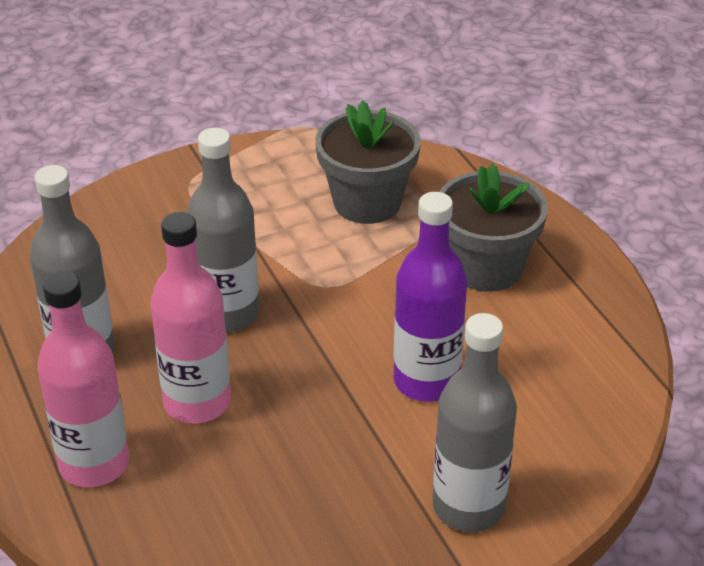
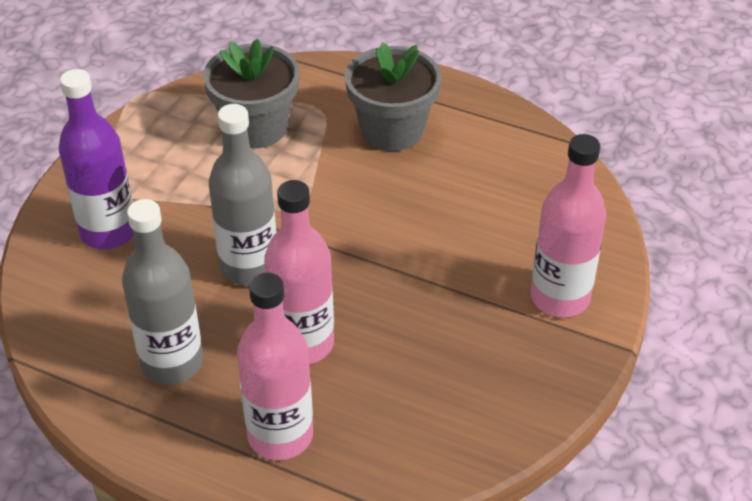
camera: 40 degrees left, 5 degrees up
purple bottle [394,192,467,402] -> purple bottle moved to [59,69,134,249]
grey bottle [433,313,517,532] -> pink bottle [531,134,606,317]

